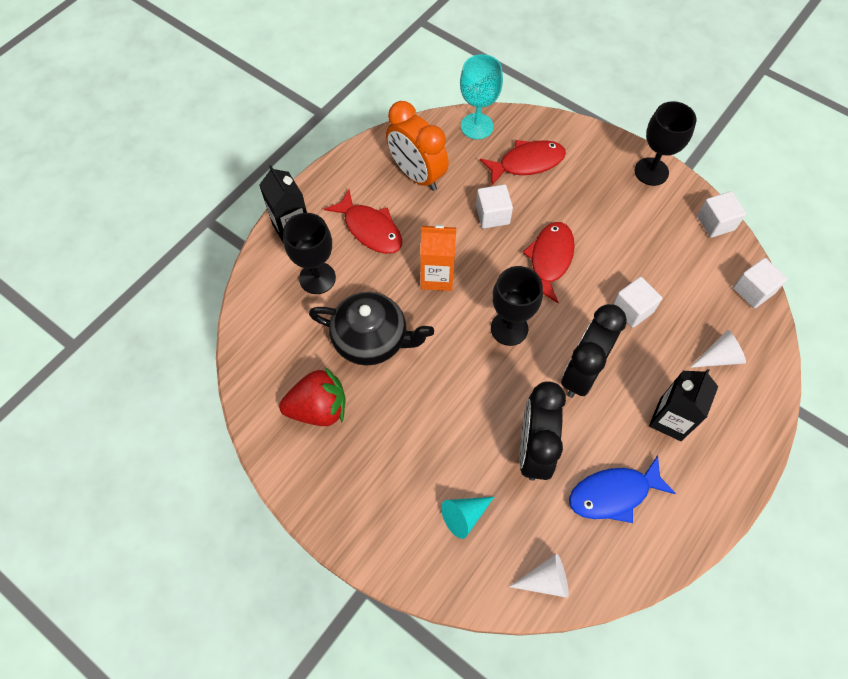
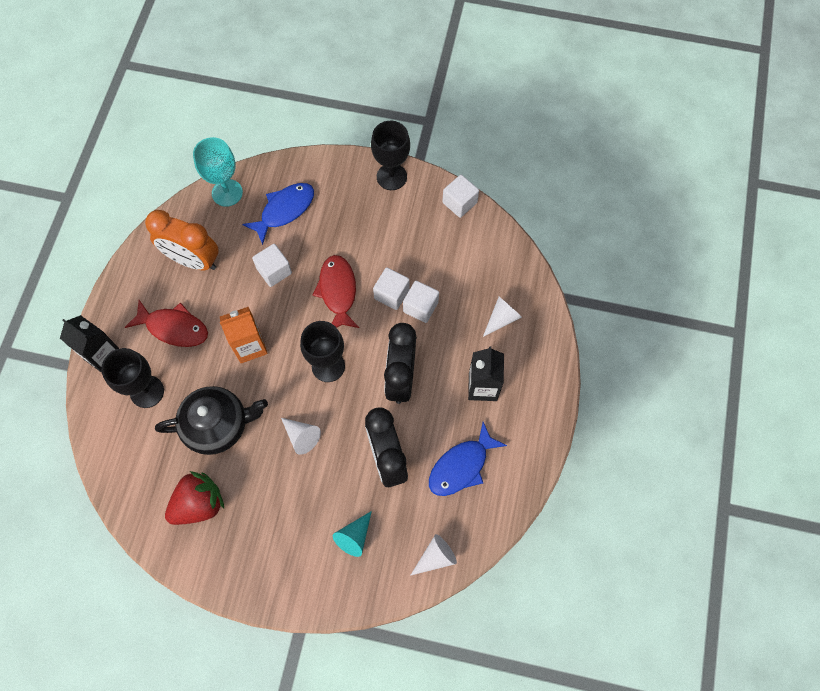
camera: 25 degrees left, 5 degrees up
red fish [480,140,566,185] -> blue fish [242,183,314,245]
white cube [733,258,787,308] -> white cube moved to [373,267,409,310]
none -> white cone [281,418,321,455]

